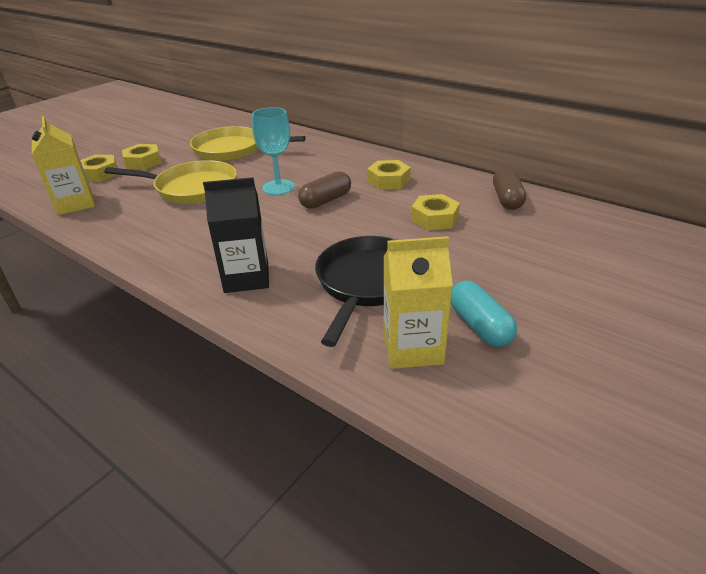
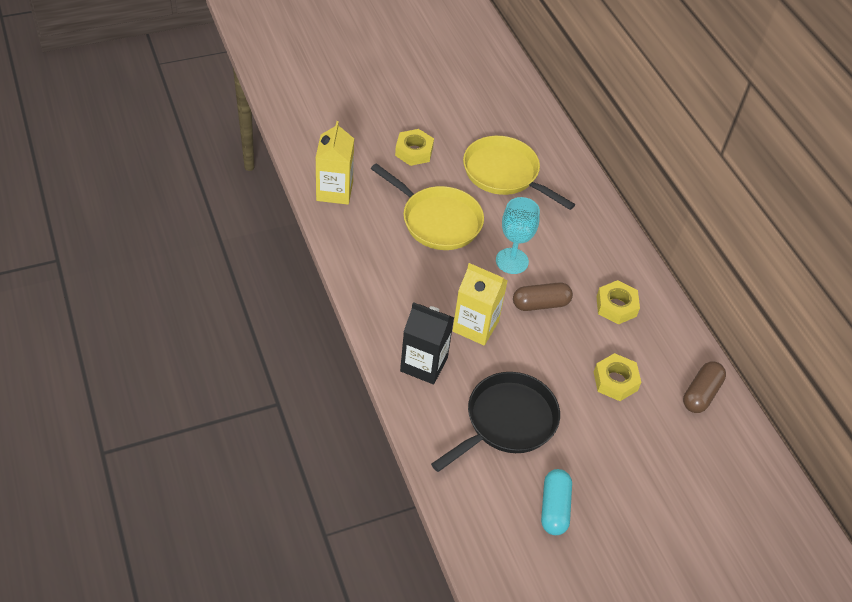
camera: 25 degrees right, 15 degrees up
yellow nut [80,155,118,182] -> none
yellow carton [384,236,453,369] -> yellow carton moved to [452,263,508,346]

